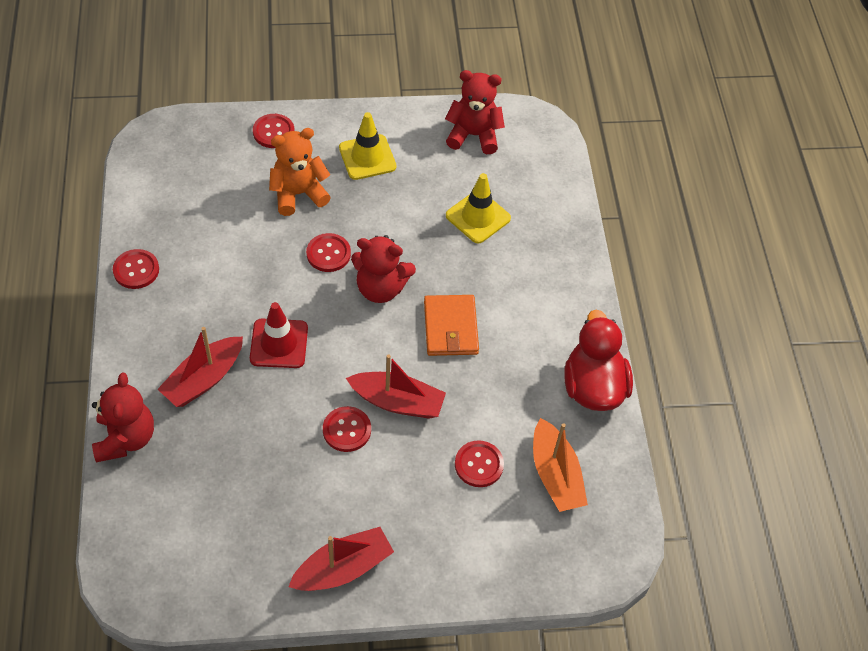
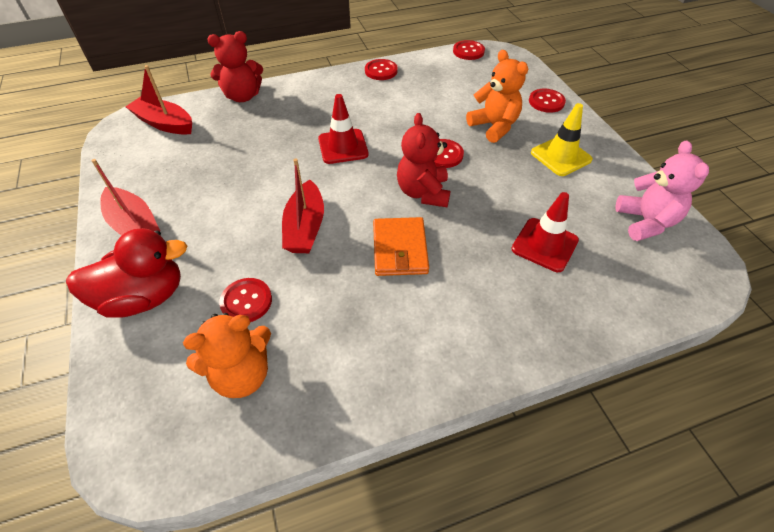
camera: 80 degrees right, 5 degrees down
red boat [157,327,243,407] -> red boat moved to [126,65,192,135]
red button [323,406,371,452] -> red button moved to [453,40,485,60]
orange wallet [424,295,479,356] -> orange wallet turned 75 degrees counterclockwise [373,217,429,276]
red teddy bear [445,70,505,154] -> pink teddy bear [615,141,709,241]
yellow traffic cone [446,173,511,244] -> red traffic cone [511,192,579,272]
orange boat [533,418,588,512] -> orange teddy bear [183,313,271,398]
red duck [564,310,633,411] -> red duck moved to [66,228,188,318]

